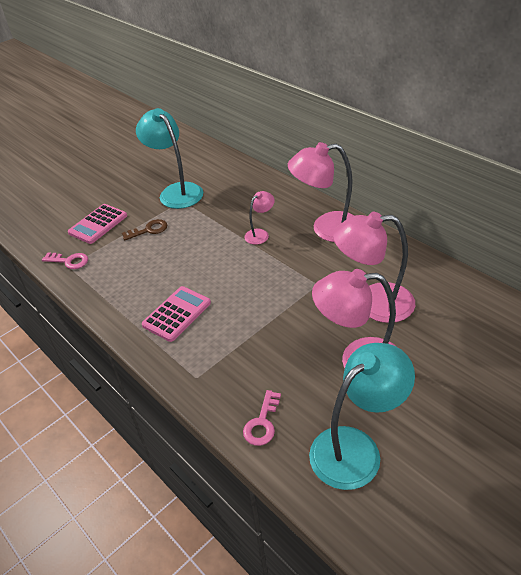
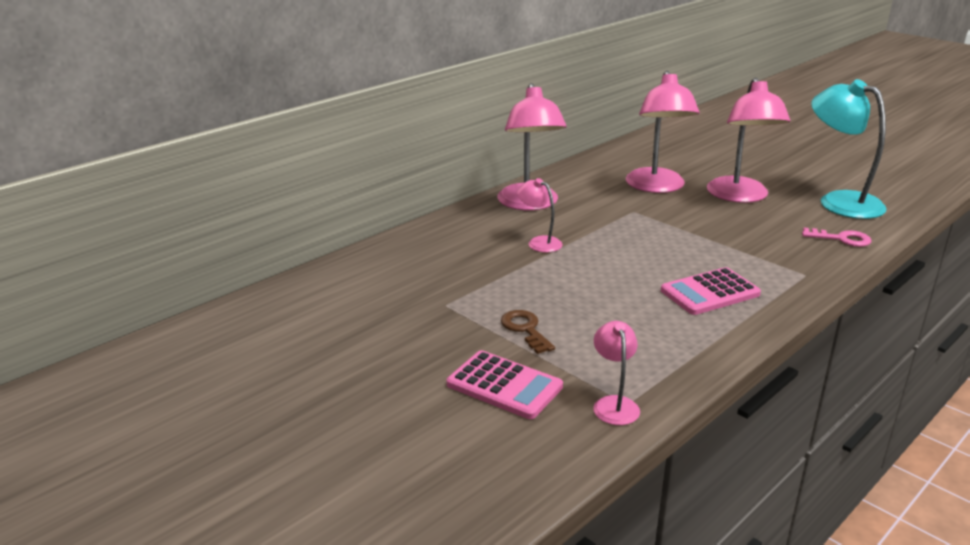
camera: 95 degrees left, 15 degrees down
pink key [42,252,88,269] -> pink lamp [593,321,640,425]
turquoise lamp [136,108,203,209] -> none
pink calculator [142,286,211,342] -> pink calculator turned 60 degrees counterclockwise [661,267,761,315]

